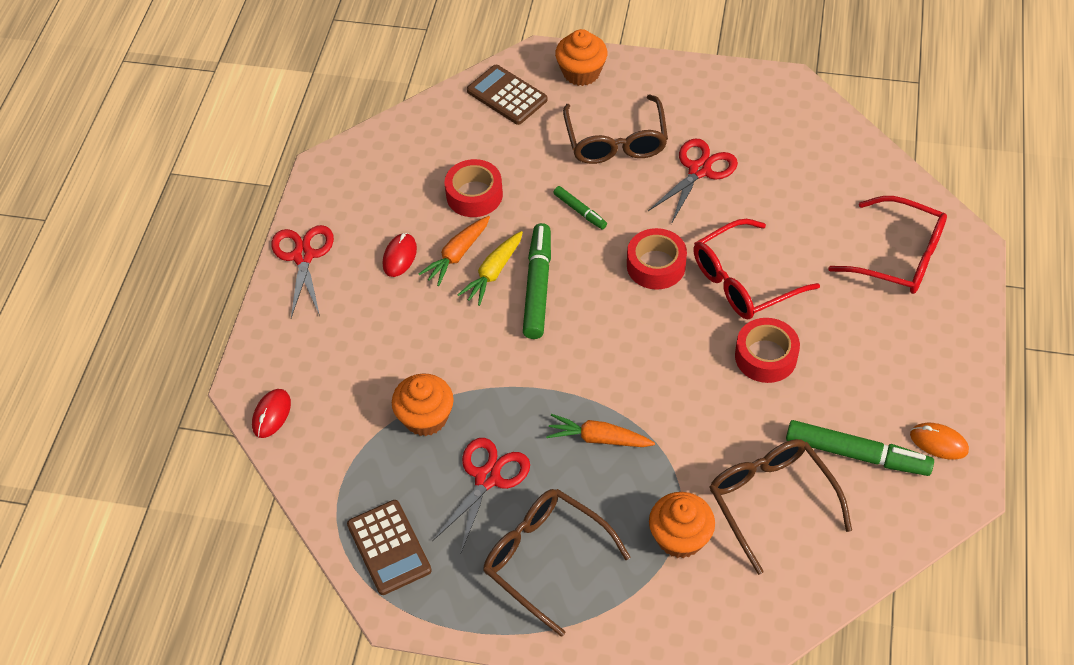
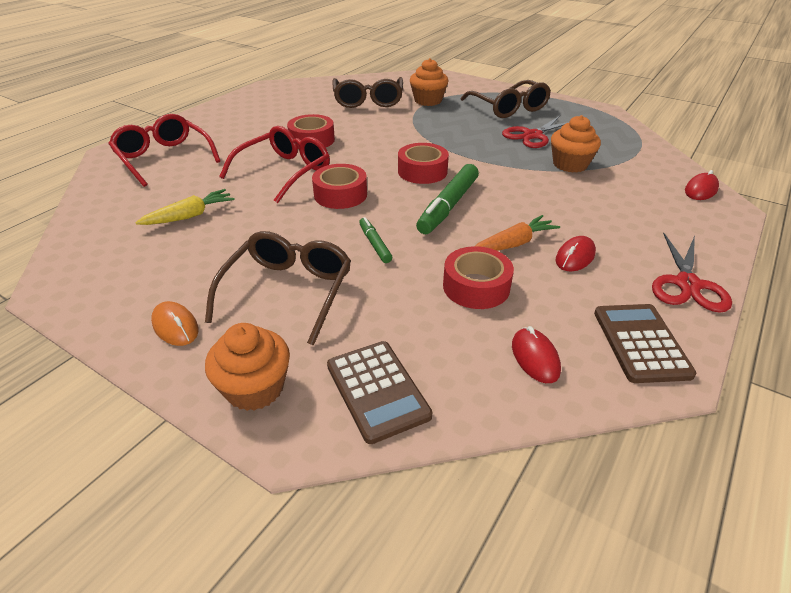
camera: 160 degrees left, 15 degrees down
brown calculator [347,500,432,595] -> brown calculator moved to [594,304,696,383]
yellow carrot [458,231,523,306] -> yellow carrot moved to [135,189,235,225]
orange carrot [546,414,655,447] -> none
red scissors [648,139,738,224] -> none
red glasses [693,219,820,320] -> red glasses turned 45 degrees counterclockwise [219,126,330,203]
green marker [786,420,934,476] -> none
orange mouse [910,423,969,459] -> orange mouse moved to [151,301,199,346]
none -> red tape [398,143,449,184]
none -> red mouse [512,326,561,383]

